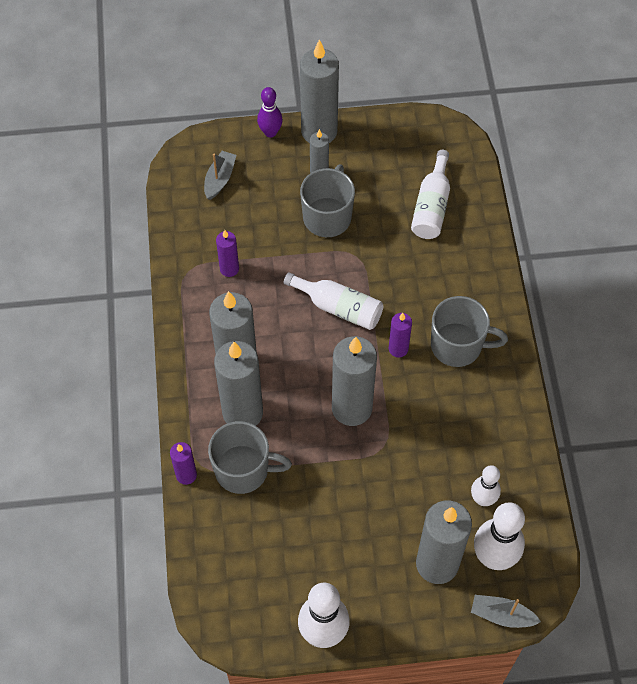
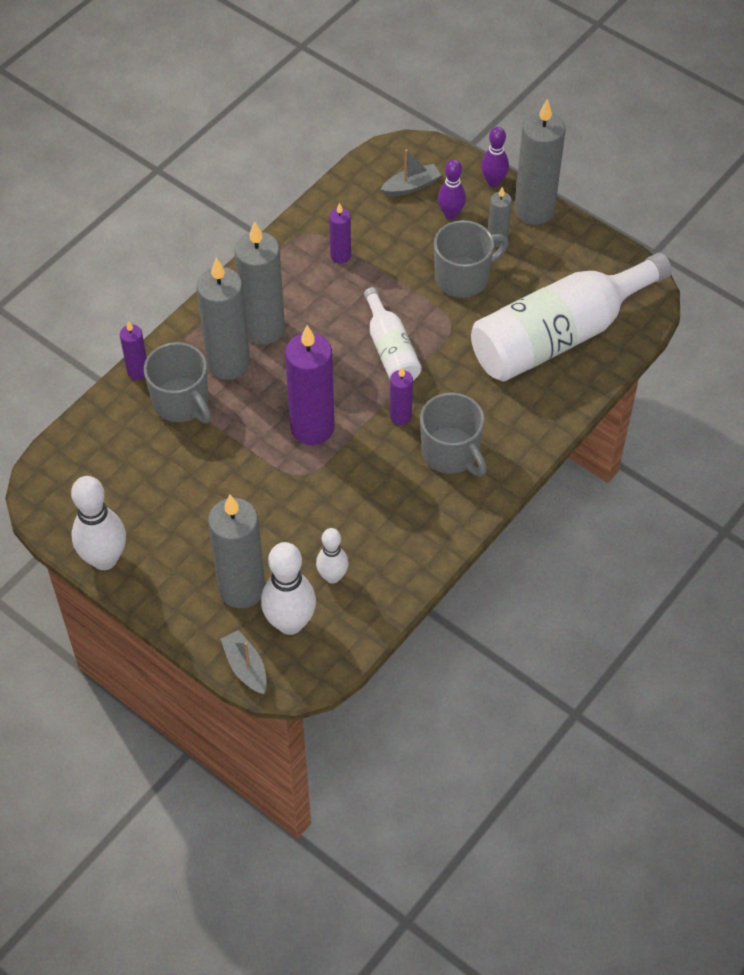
camera: 45 degrees right, 5 degrees down
grey candle [332,336,377,426] -> purple candle [285,325,334,445]
white bottle [411,150,450,239] -> white bottle [471,253,672,382], size x1.95
none -> purple bowling pin [438,159,466,219]

